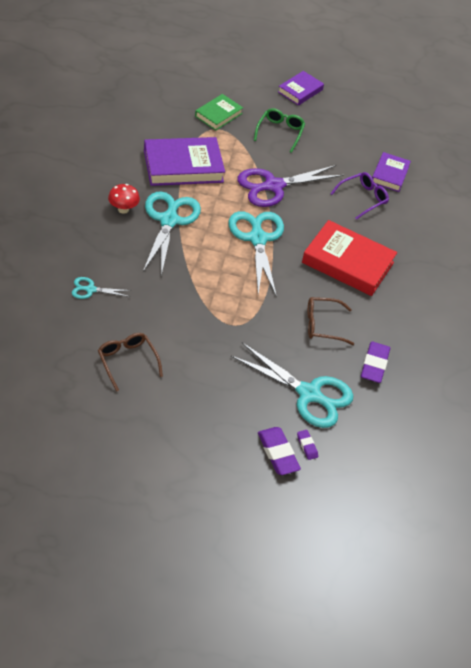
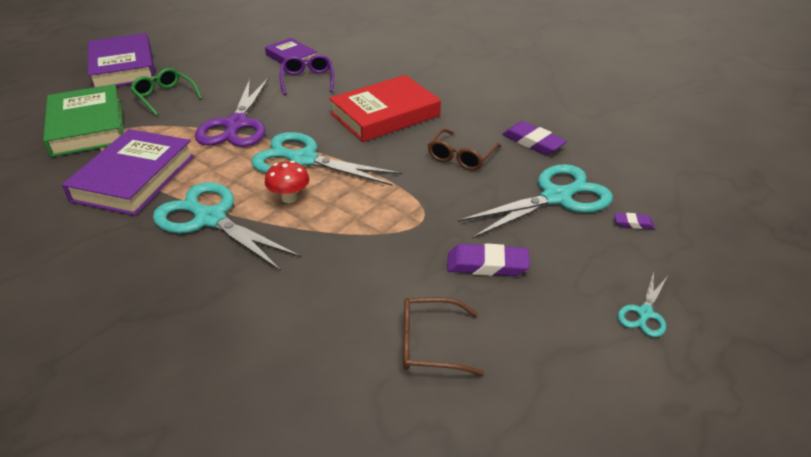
camera: 55 degrees left, 10 degrees down
turquoise scissors [72,277,131,299] -> turquoise scissors moved to [617,272,668,337]
red mushroom [108,184,140,214] -> red mushroom moved to [265,161,310,203]
green book [195,94,243,131] -> green book [43,84,124,157], size x1.73
purple eraser [258,427,301,475] -> purple eraser moved to [447,243,530,276]
purple book [278,71,324,106] -> purple book [88,33,156,88], size x1.73

